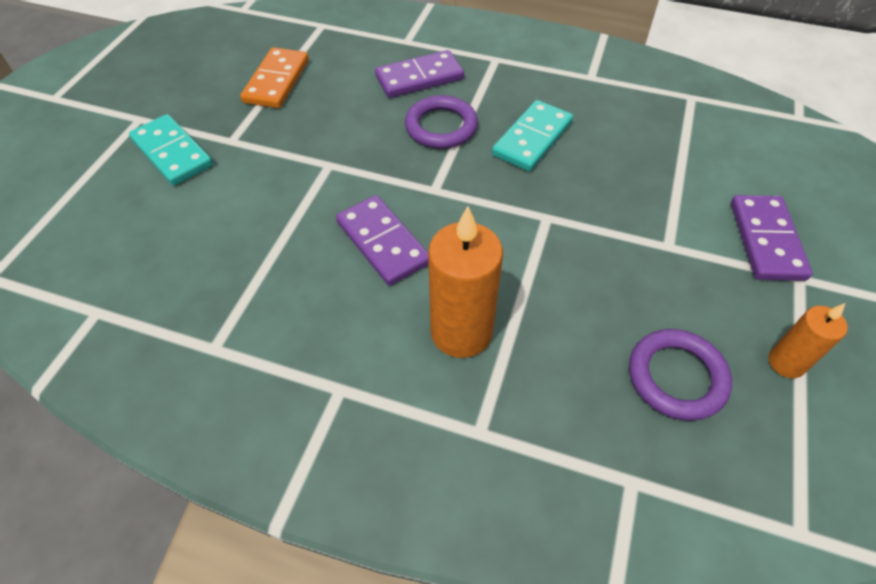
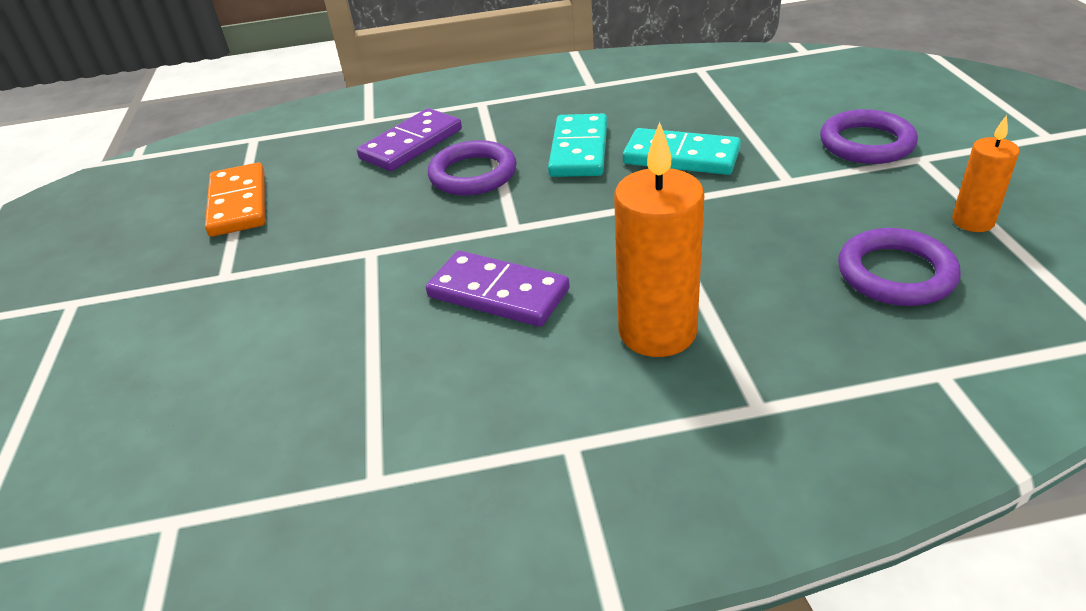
camera: 25 degrees left, 15 degrees down
turquoise domino [129,114,213,186] -> turquoise domino moved to [623,128,741,175]
purple domino [731,195,813,281] -> purple ring [820,109,918,164]

